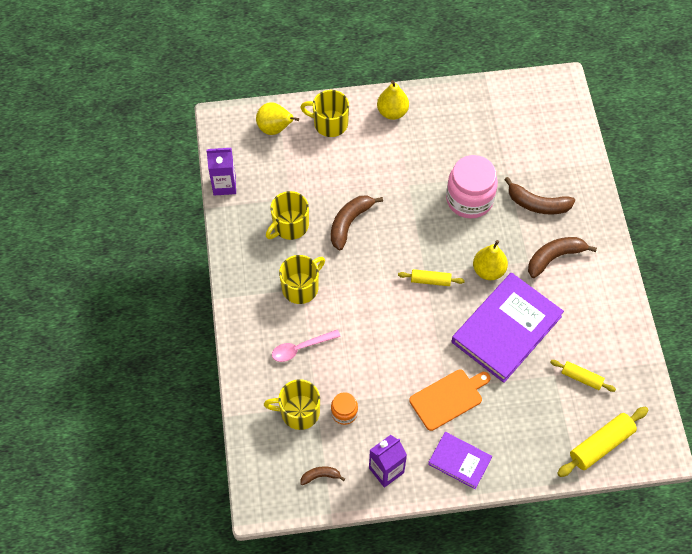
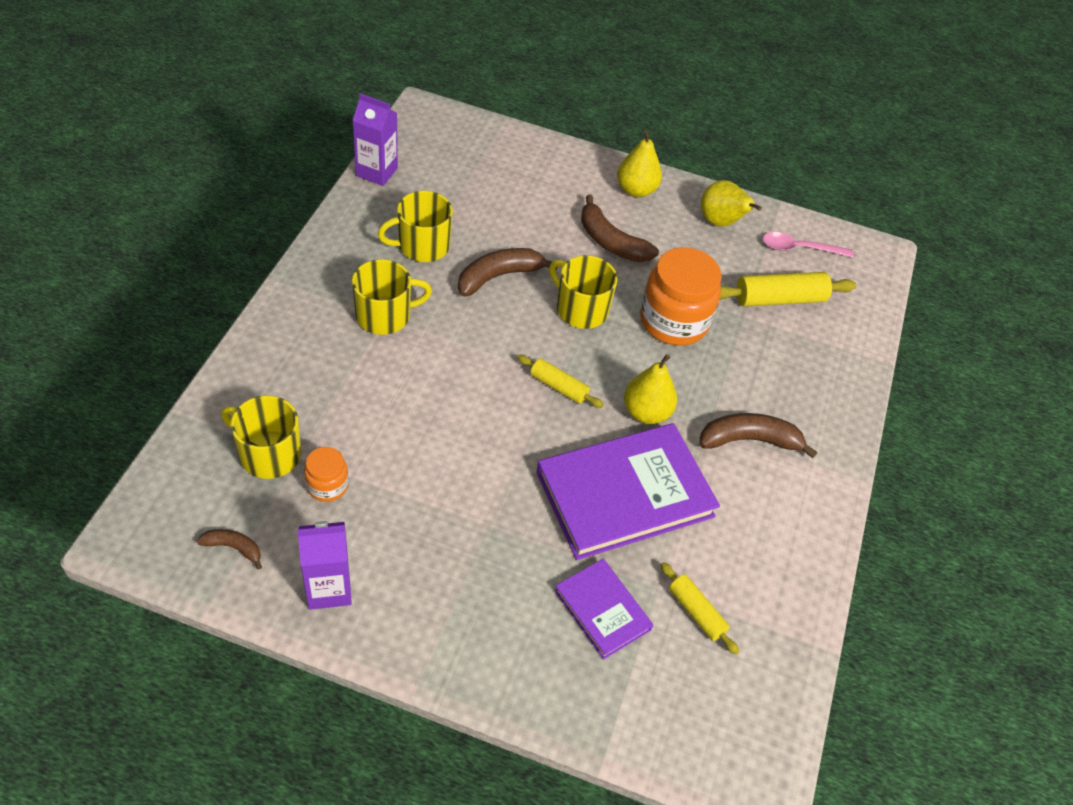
camera: 20 degrees right, 10 degrees down
yellow pear [256,102,299,135] -> yellow pear moved to [701,180,762,227]
pink spoon [272,329,341,362] -> pink spoon moved to [762,232,853,257]
yellow mug [300,90,349,137] -> yellow mug moved to [549,255,617,329]
orange cutting board [409,369,490,431] -> none
purple book [428,432,492,489] -> purple book moved to [554,559,653,660]
pink jar [446,155,498,219] -> orange jar [640,247,722,346]
brown banana [504,177,575,215] -> brown banana moved to [581,195,659,262]
yellow rolling pin [557,407,648,477] -> yellow rolling pin moved to [720,272,856,307]

